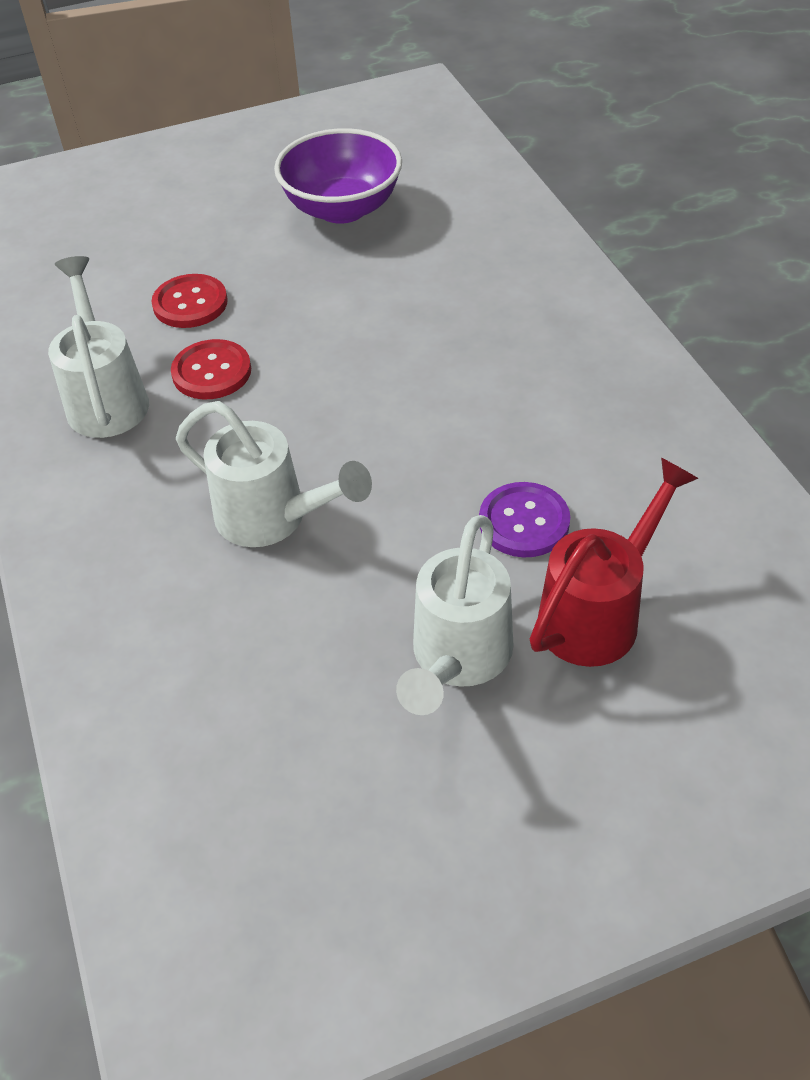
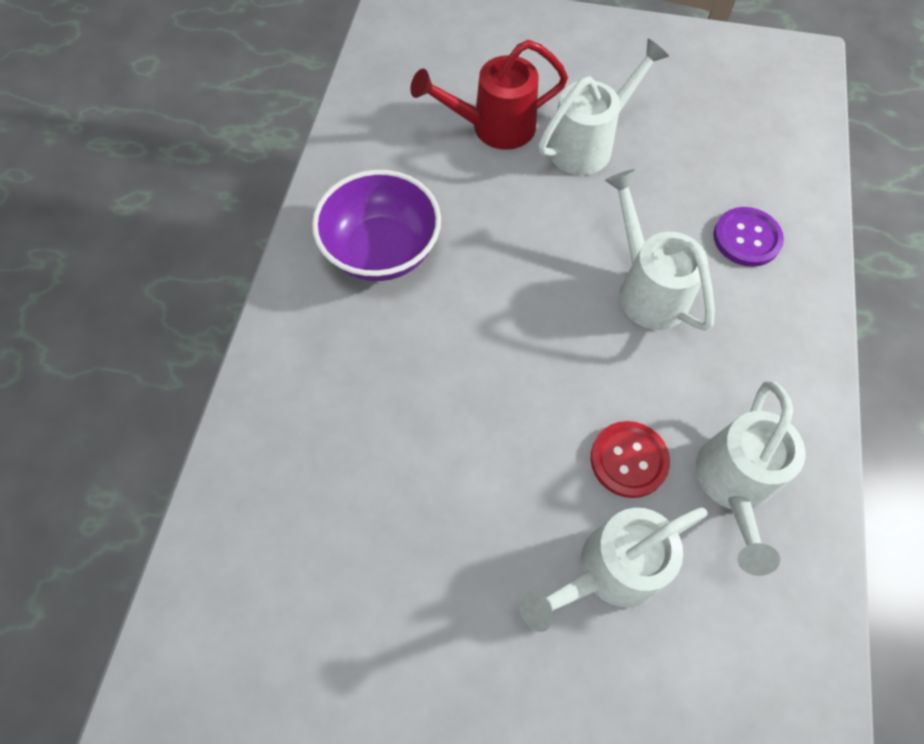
camera: 150 degrees left, 15 degrees up
red button [151,274,228,328] -> white watering can [520,507,707,632]
purple bowl [274,128,402,224] -> purple bowl moved to [312,170,441,281]
purple button [479,482,570,558] -> purple button moved to [713,207,784,267]

